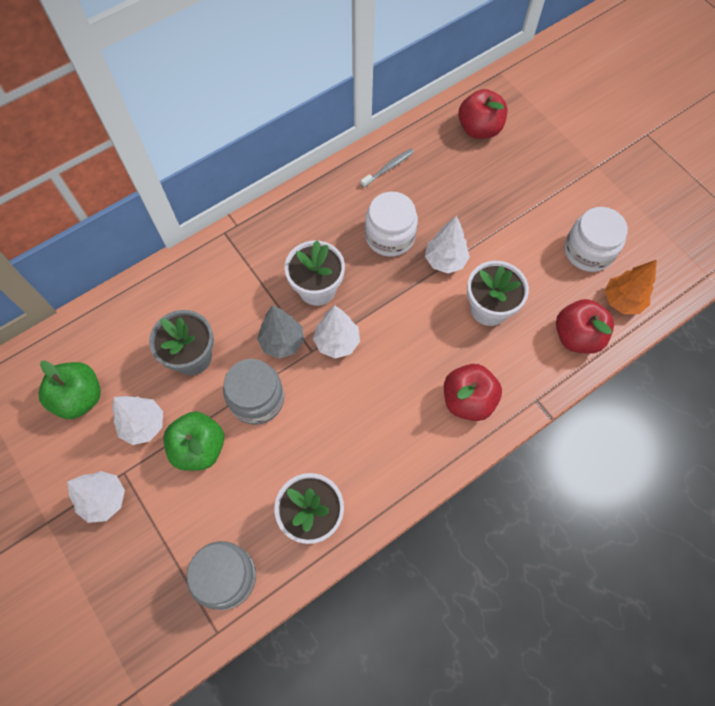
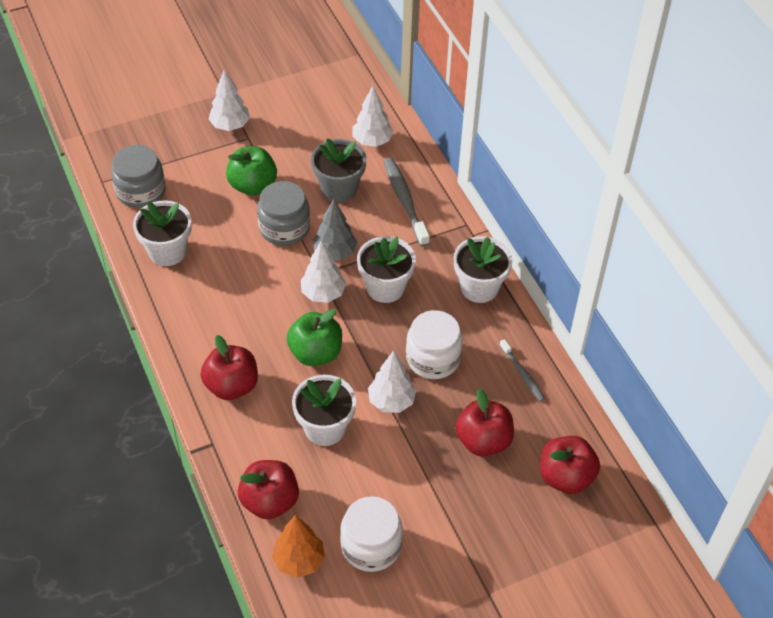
camera: 100 degrees right, 15 degrees down
green apple [39,361,101,419] -> green apple moved to [287,309,342,366]
white tree [112,396,163,445] -> white tree moved to [353,86,394,147]
none -> grey toothbrush [384,157,430,247]
none -> white flower pot [454,236,513,303]
none -> red apple [455,388,514,456]

